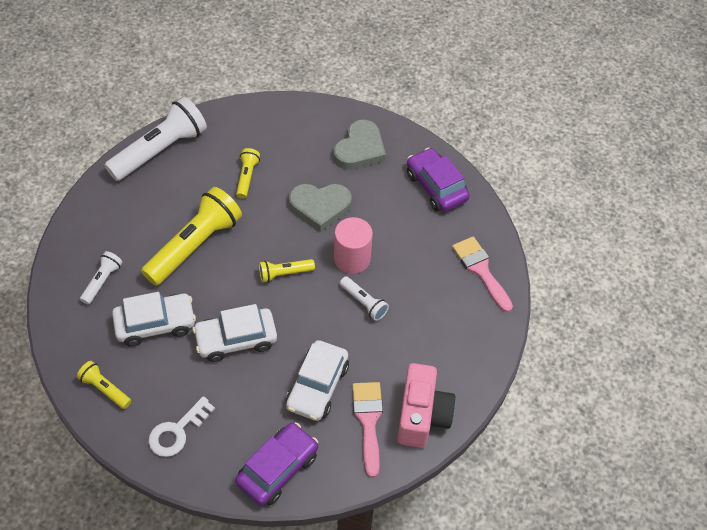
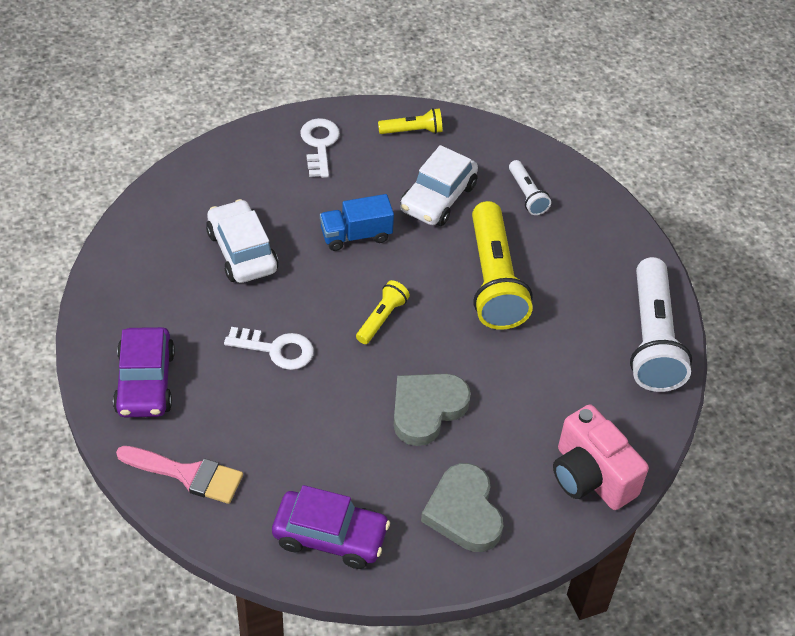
camera: 135 degrees right, 5 degrees down
white car [192,304,277,362] -> blue truck [320,194,394,251]
purple car [235,422,318,506] -> purple car moved to [113,327,175,417]
yellow flashlight [236,148,260,199] -> none
pink cylinder [334,217,373,274] -> none
white flashlight [340,276,389,321] -> white key [224,327,314,370]
pink brush [352,382,383,478] -> none
pink camera [397,363,456,448] -> pink camera moved to [553,404,649,510]

